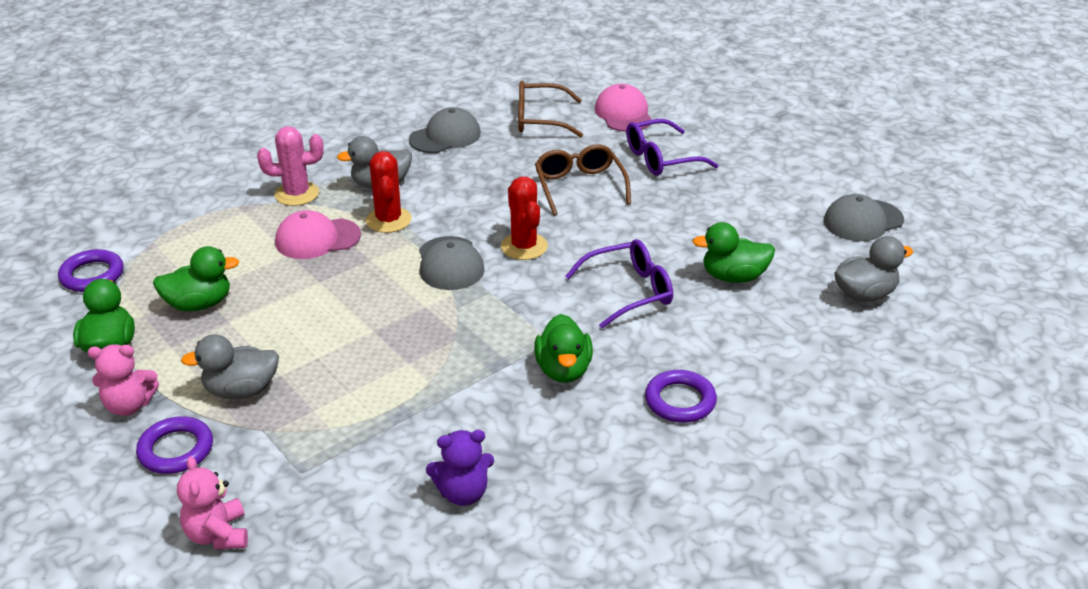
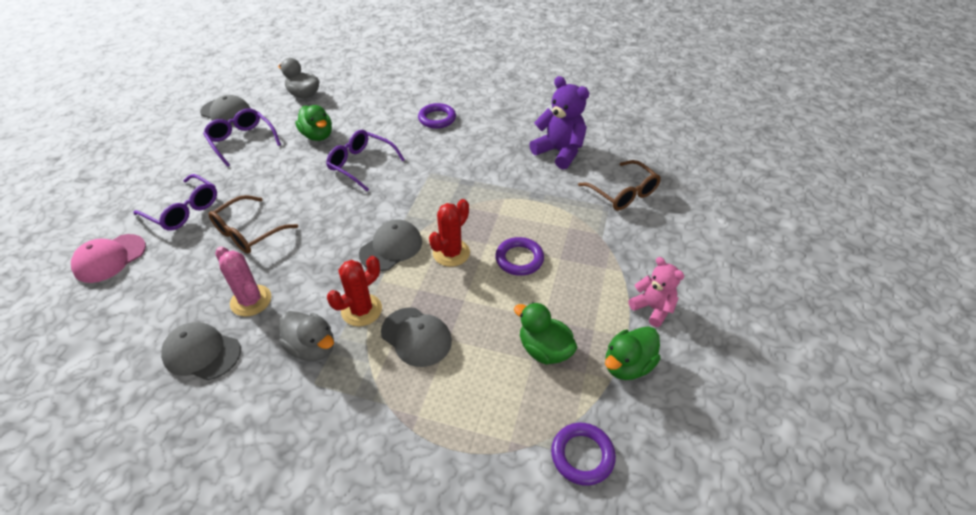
camera: 125 degrees left, 10 degrees up
purple ring [136,416,213,474] -> purple ring moved to [495,237,544,276]
pink teddy bear [177,456,248,549] -> none
grey duck [181,334,279,399] -> none
pink cactus [257,126,324,206] -> pink cactus moved to [215,246,271,317]
pink cap [275,210,361,259] -> grey cap [381,307,452,367]
purple teddy bear [426,430,494,506] -> purple teddy bear [529,76,589,169], size x1.58
red cactus [501,177,548,260] -> red cactus moved to [429,199,470,267]
brown glasses [518,81,583,137] -> brown glasses moved to [578,160,661,211]
green duck [534,314,593,383] -> none
none -> purple glasses [203,108,281,167]

